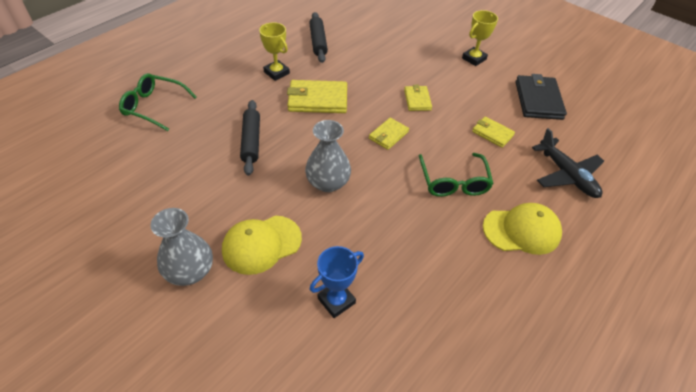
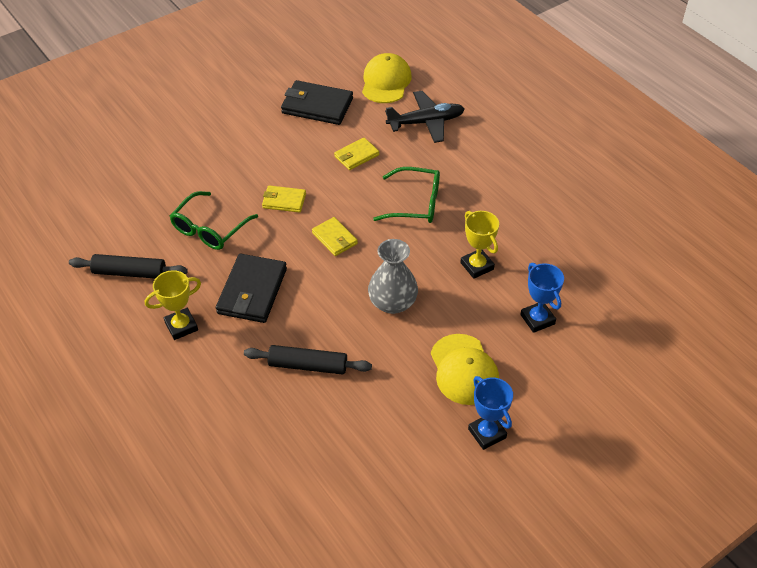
camera: 75 degrees left, 0 degrees up
green glasses [119,73,197,131] -> green glasses moved to [170,191,258,250]
grey vase [150,208,213,286] -> blue trophy [468,376,513,450]
yellow wallet [287,80,347,113] -> black wallet [216,254,287,323]
yellow trophy [462,10,498,66] -> yellow trophy moved to [460,211,499,279]
yellow cap [483,203,562,255] -> yellow cap moved to [362,53,412,103]

